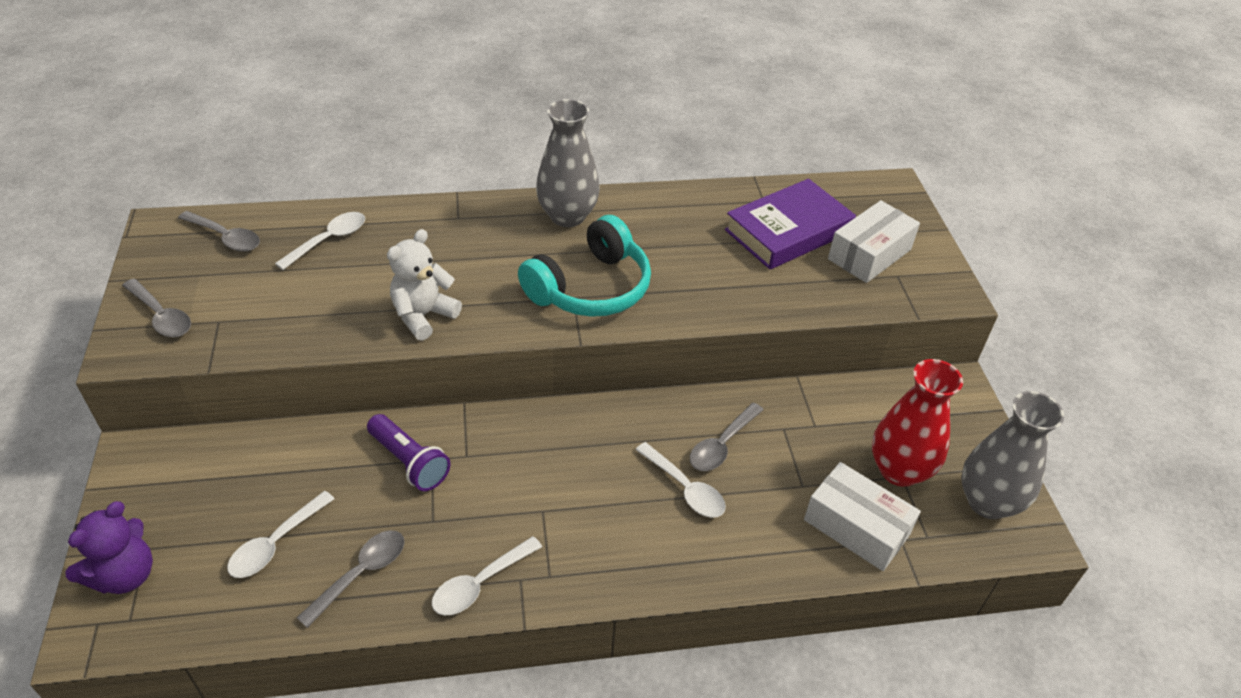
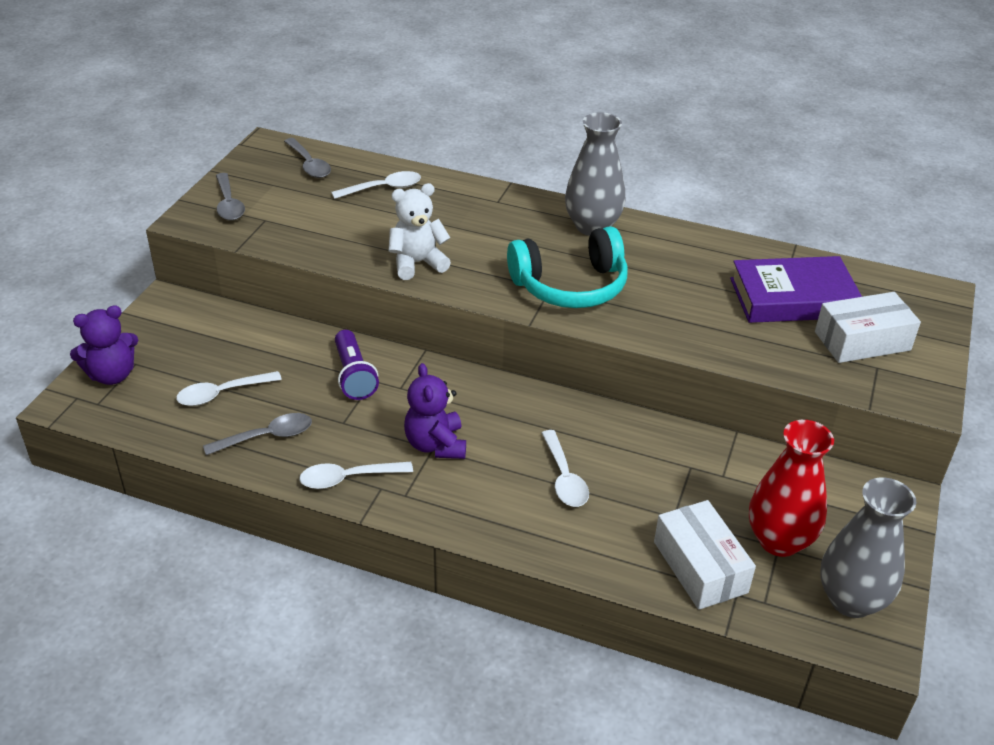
camera: 30 degrees right, 5 degrees down
grey spoon [690,402,764,471] -> none
none -> purple teddy bear [404,363,466,459]

